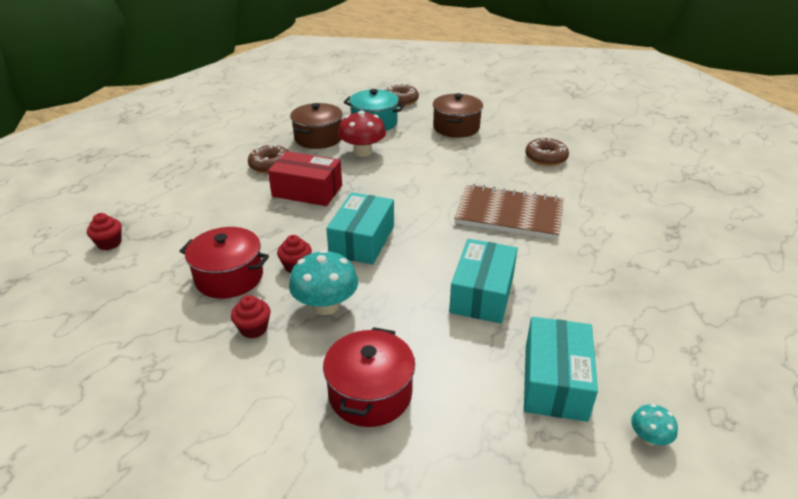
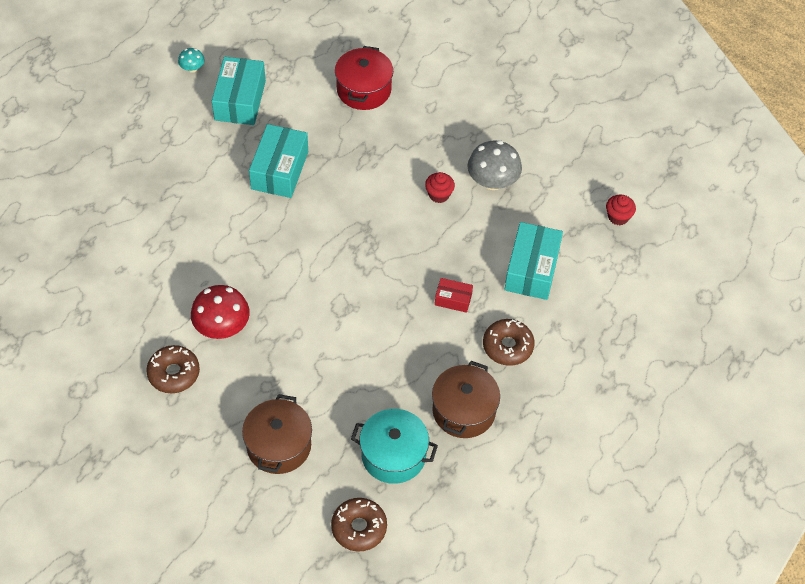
camera: 175 degrees right, 20 degrees up
red pot [180,227,269,298] -> grey mushroom [468,140,522,190]
red cupcake [231,295,270,338] -> none
red box [268,151,342,206] -> red box [435,278,473,313], size x0.52
turquoise mushroom [289,249,358,315] -> none
turquoise box [326,192,394,265] -> turquoise box moved to [504,222,563,300]
red mushroom [338,111,386,157] -> red mushroom moved to [191,285,250,339]
brown notebook [454,184,564,240] -> none

